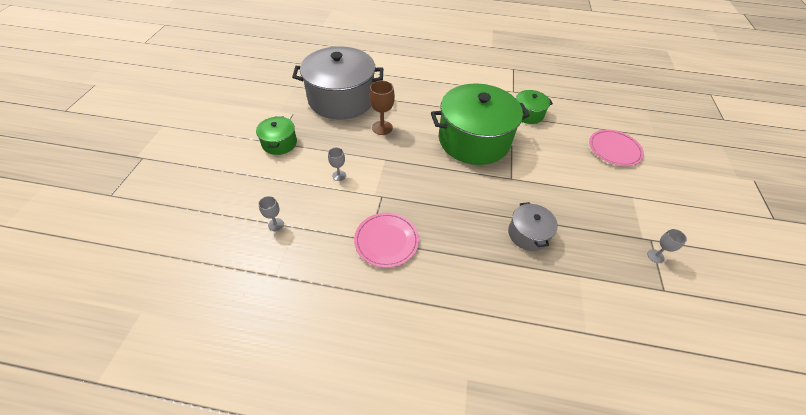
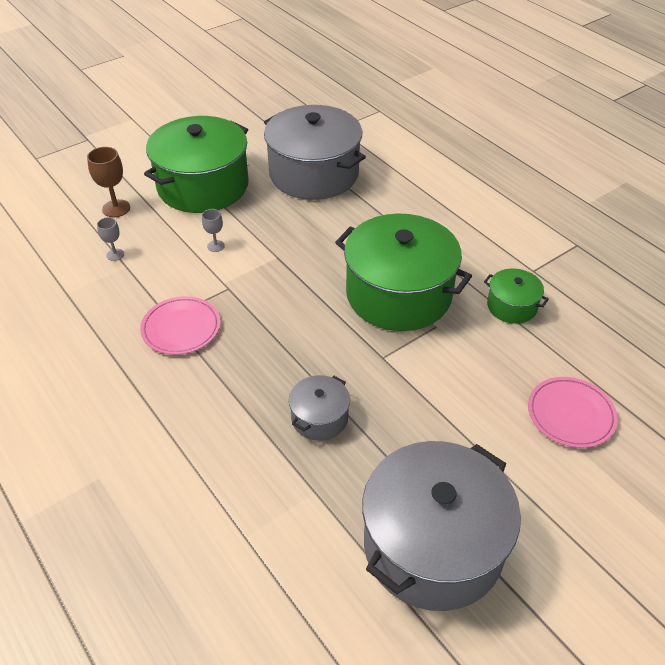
camera: 45 degrees right, 5 degrees down
green pot [256,116,297,155] -> green pot [144,116,249,213], size x2.15
brown goblet [369,81,395,135] -> brown goblet moved to [87,147,130,217]
grey goblet [647,229,687,263] -> grey pot [362,441,521,611]

